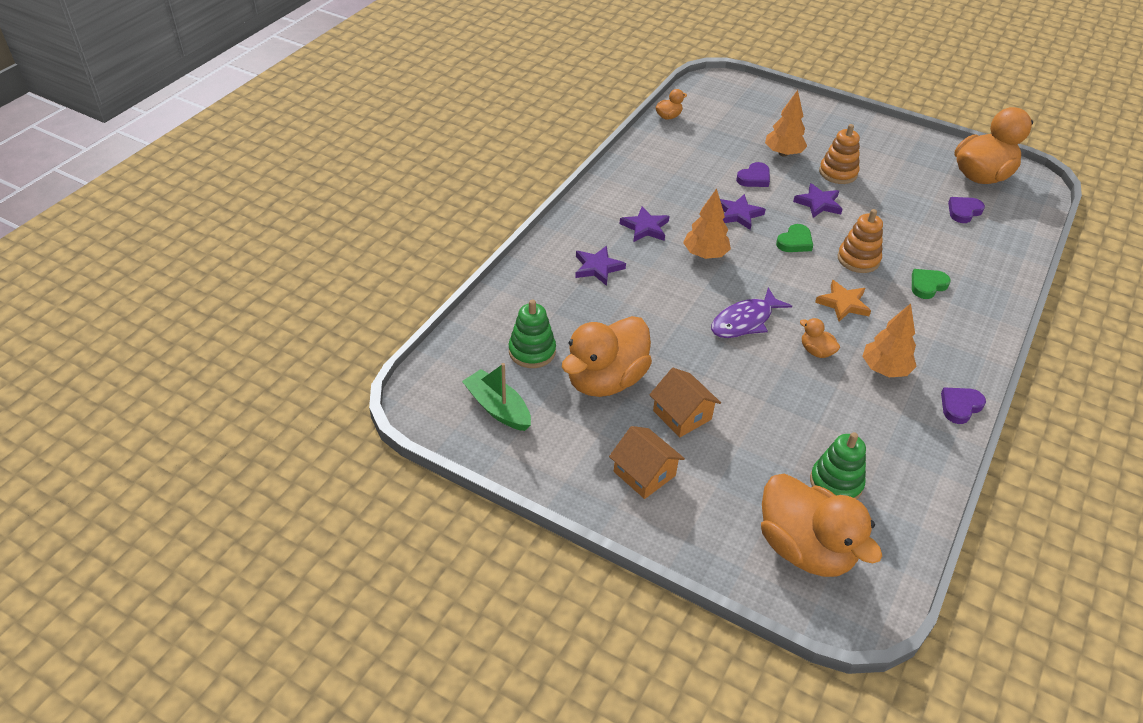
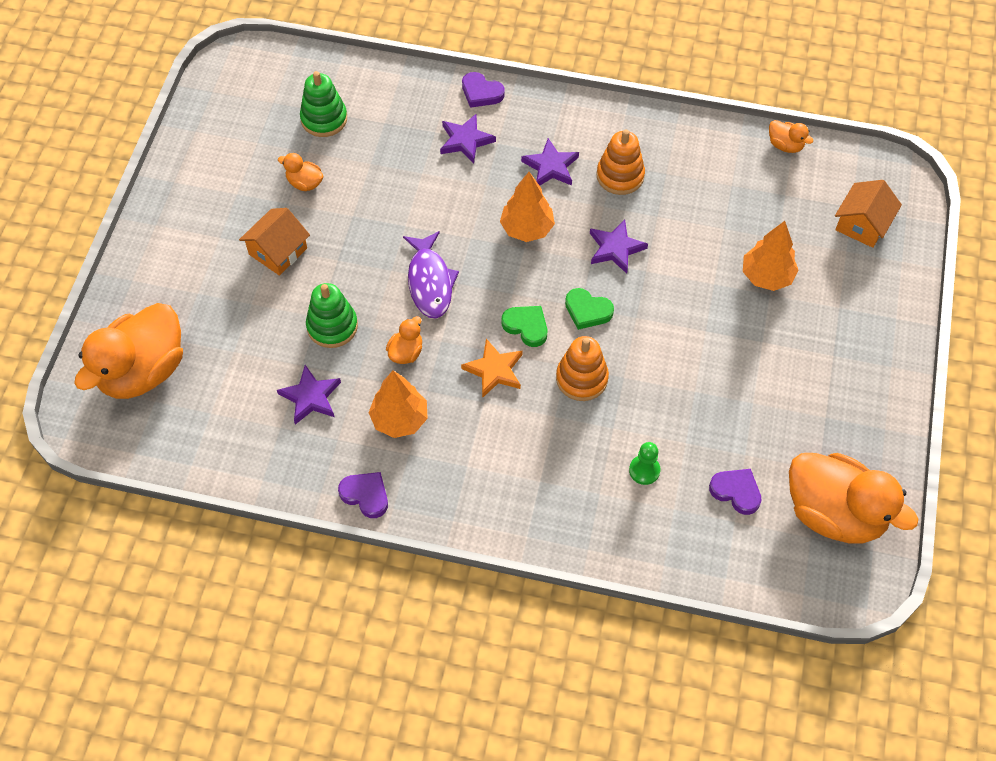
camera: 75 degrees right, 15 degrees up
green boat [462,363,531,431] -> none
orange duck [562,316,652,397] -> orange duck [278,153,323,191], size x0.43
orange house [609,426,685,499] -> orange house moved to [835,180,902,248]
purple fish [711,288,792,338] -> purple fish turned 135 degrees counterclockwise [403,231,459,318]
purple heart [736,162,770,187] -> purple heart moved to [462,72,505,108]
purple star [793,183,843,218] -> purple star moved to [277,365,341,425]
green stacking toy [810,432,866,499] -> green stacking toy moved to [306,283,358,348]
orange stacking toy [819,124,860,184] -> orange stacking toy moved to [596,129,645,195]
green heart [912,269,951,299] -> green heart moved to [502,306,547,347]
none -> green pawn [629,442,660,485]

